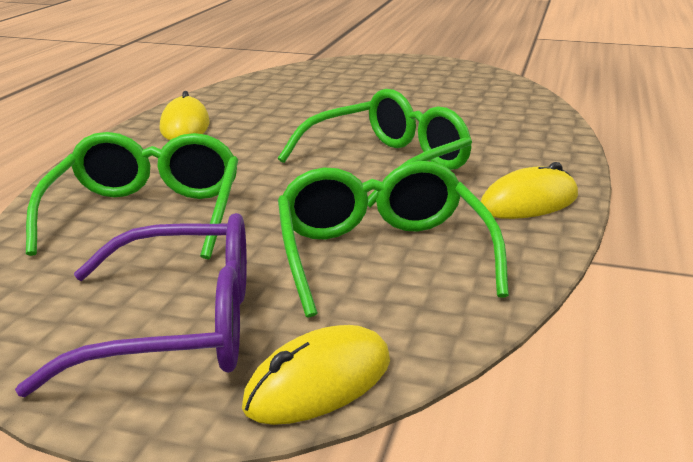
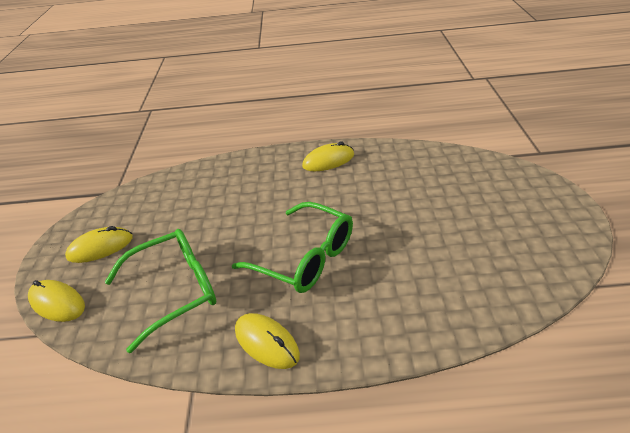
camera: 75 degrees right, 15 degrees up
purple glasses [15,213,247,397] -> yellow mouse [65,226,133,263]
green glasses [26,132,238,259] -> none

